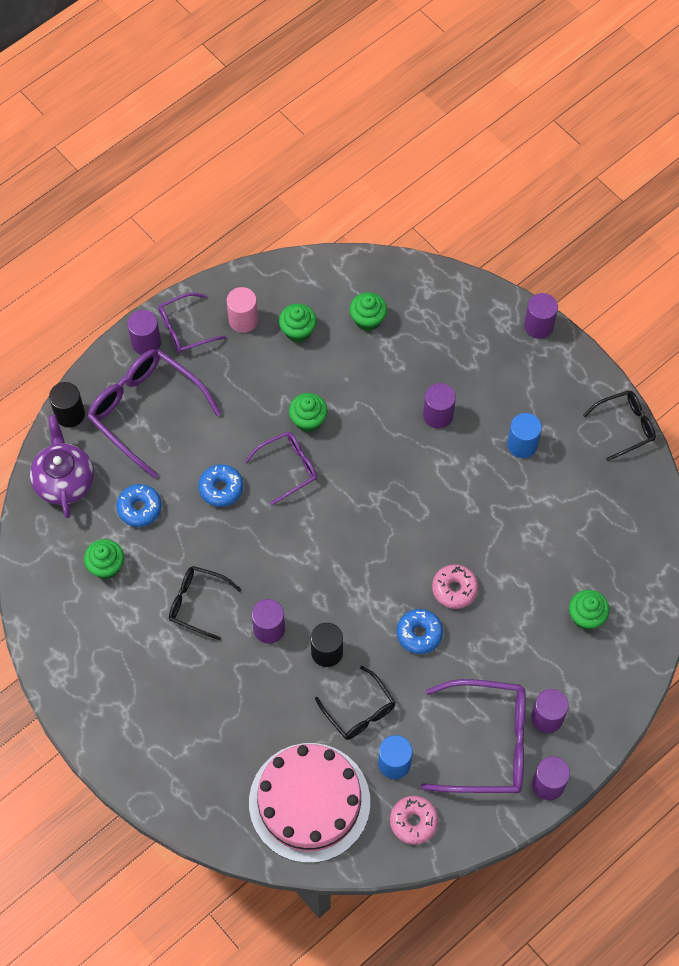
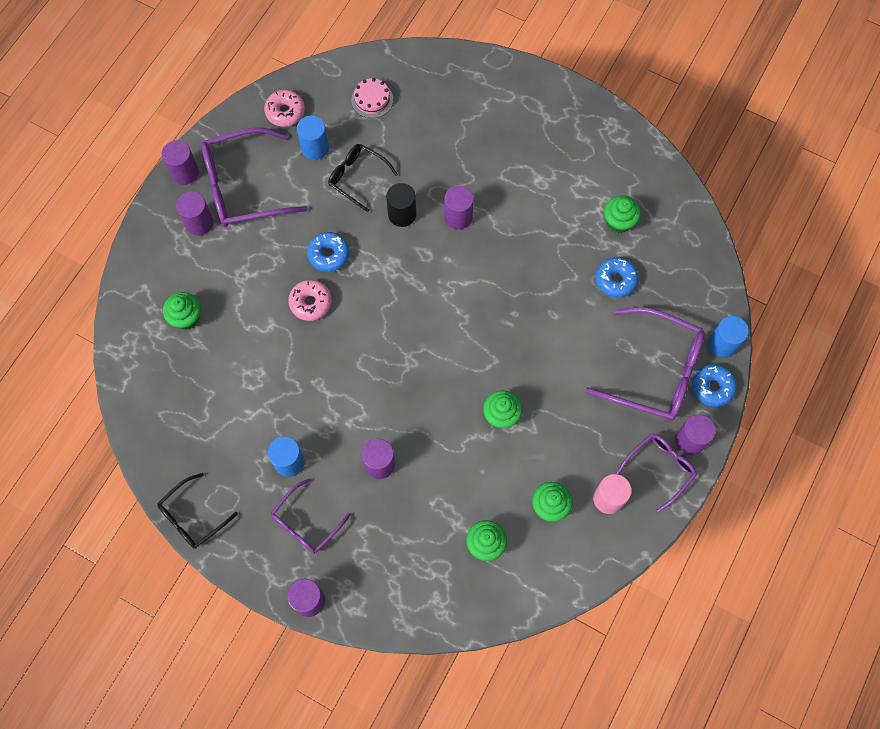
camera: 160 degrees right, 5 degrees up
purple teapot [30,415,94,518] -> none
black cylinder [49,382,85,427] -> blue cylinder [708,316,749,358]
black glasses [169,566,241,640] -> none
blue donut [198,464,243,507] -> blue donut moved to [692,364,737,407]
purple glasses [245,432,317,505] -> purple glasses moved to [271,478,351,554]
pink cake [249,743,370,863] -> pink cake [351,78,393,118], size x0.42

